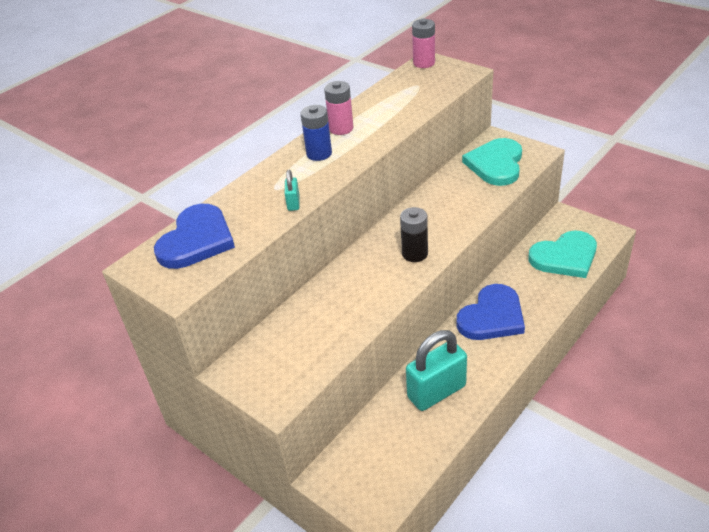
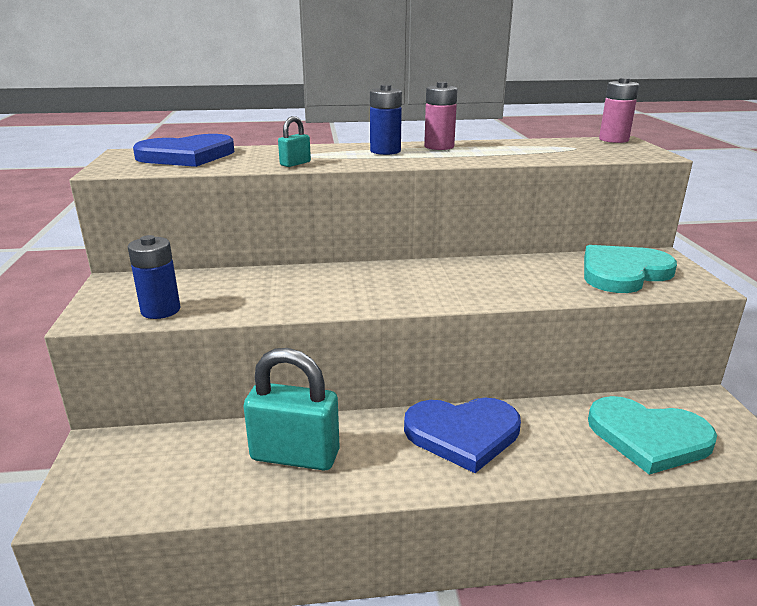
camera: 40 degrees right, 15 degrees down
black battery [400,207,428,262] -> none
none -> blue battery [128,235,180,319]

